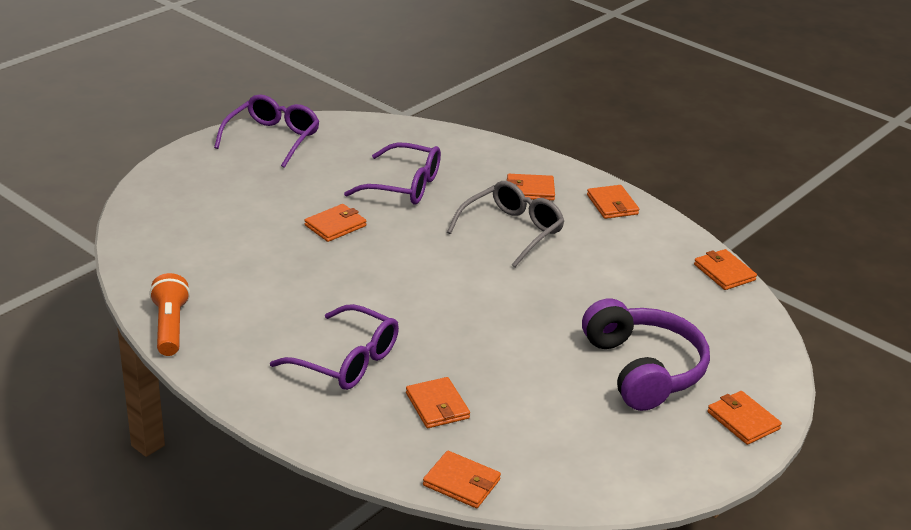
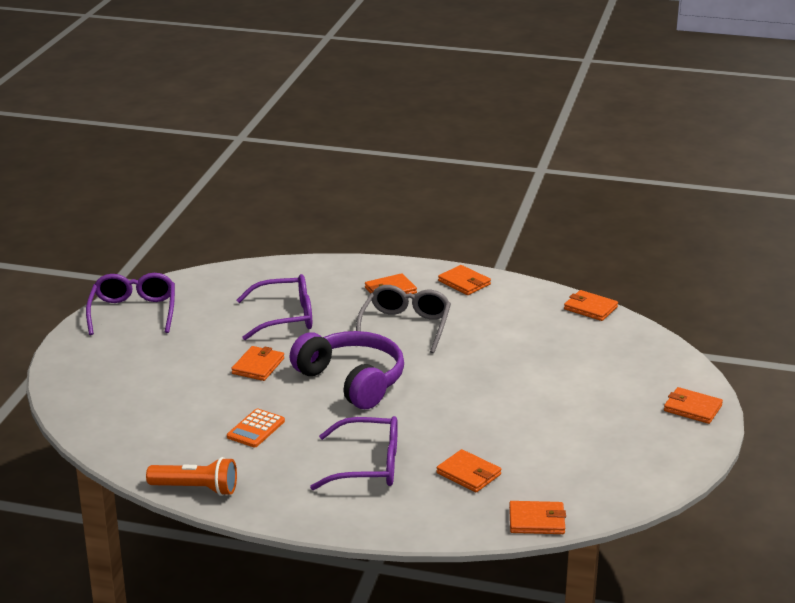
camera: 25 degrees left, 5 degrees down
orange flashlight [149,273,190,356] -> orange flashlight turned 135 degrees clockwise [146,457,237,496]
purple headphones [582,298,710,411] -> purple headphones moved to [289,331,404,409]
none -> orange calculator [227,408,285,447]

